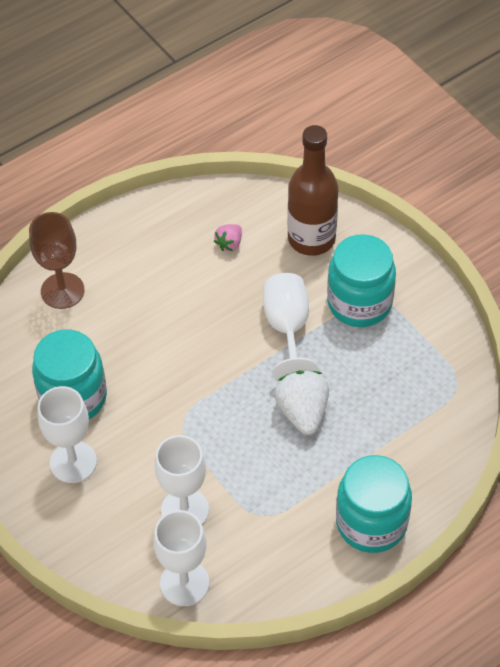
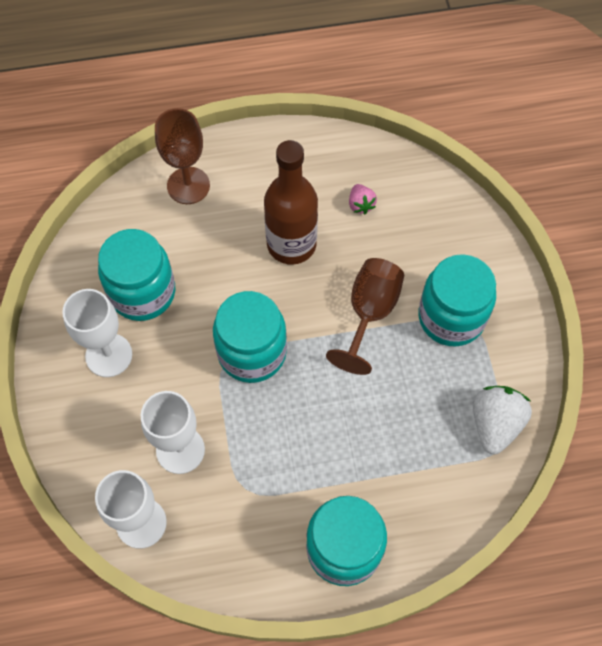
camera: 25 degrees right, 10 degrees up
pink strawberry [214,224,242,251] -> pink strawberry turned 75 degrees counterclockwise [349,184,377,214]
white goblet [263,273,318,382] -> brown goblet [326,258,404,375]
white strawberry [274,371,329,435] -> white strawberry moved to [473,386,532,454]
brown bottle [287,125,338,256] -> brown bottle moved to [264,140,318,265]
none -> turquoise jar [213,291,287,383]

